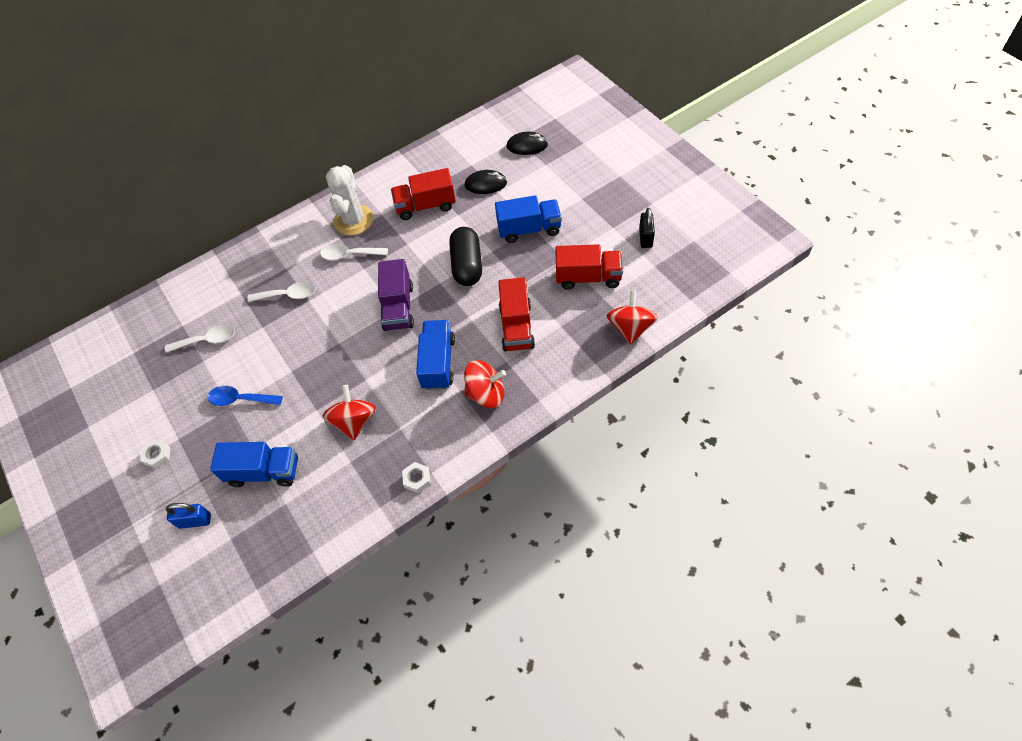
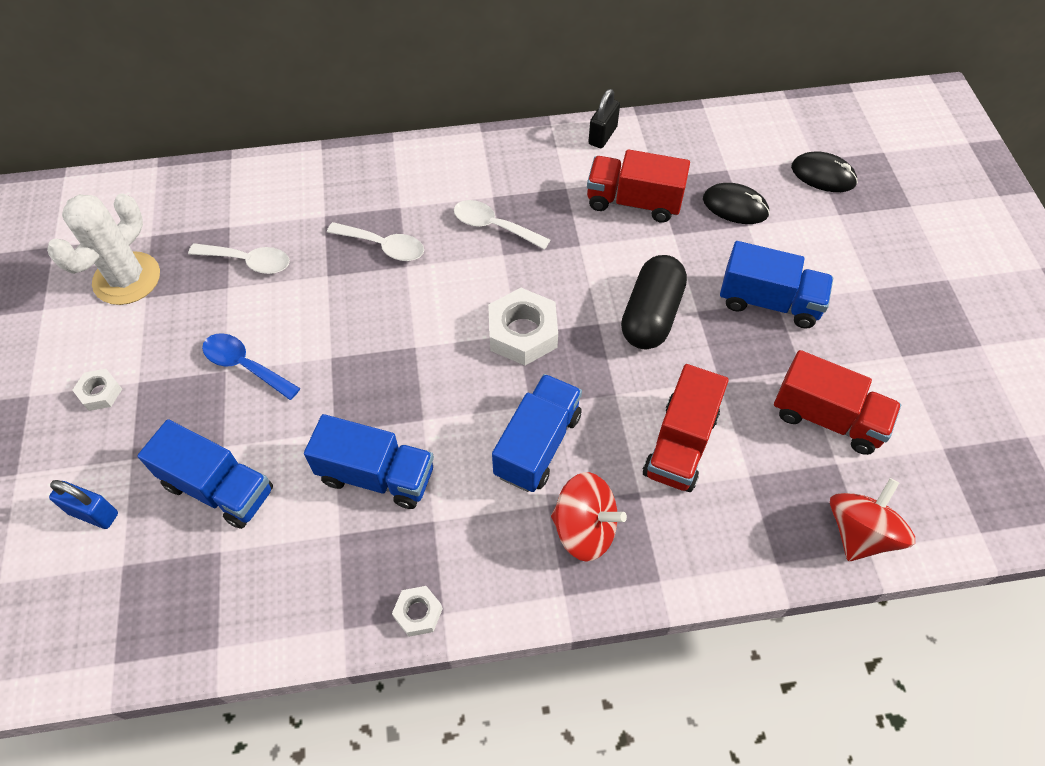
camera: 20 degrees right, 0 degrees up
red spinning top [322,385,376,440] -> blue truck [304,414,434,509]
white cactus [326,165,374,236] -> white cactus moved to [47,193,160,305]
purple truck [378,259,414,331] -> white nut [488,288,558,366]
black padlock [639,208,655,248] -> black padlock moved to [588,89,620,148]

